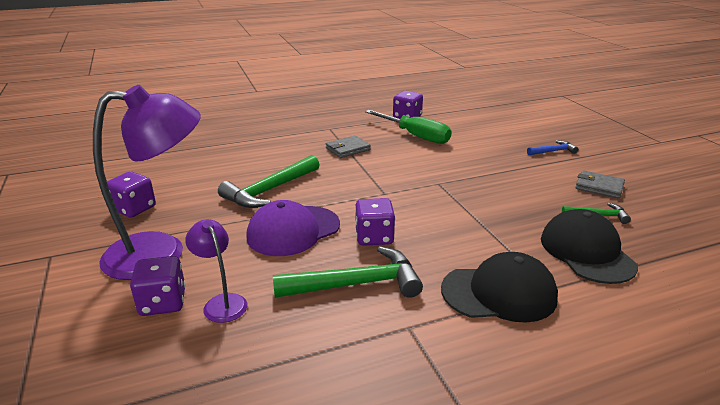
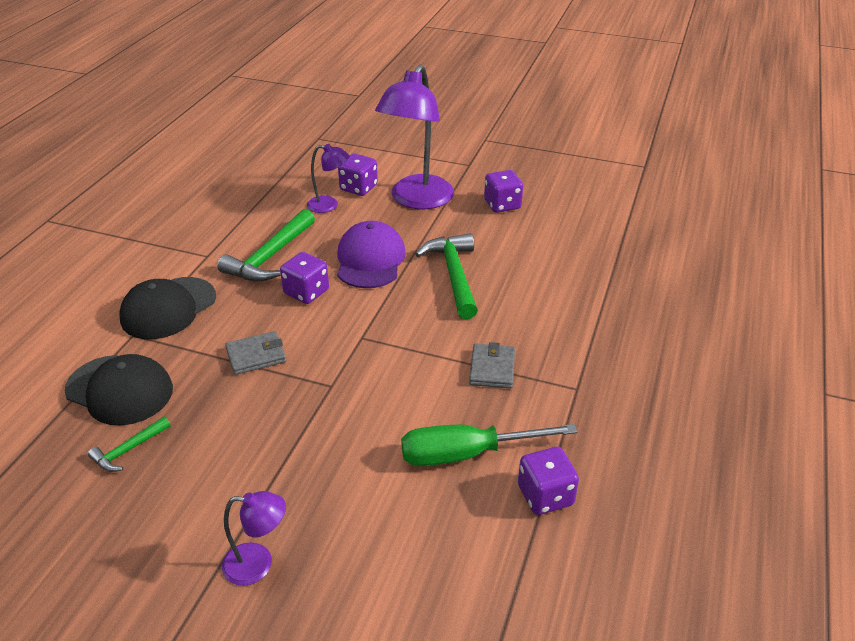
camera: 130 degrees right, 10 degrees up
blue hammer [527,140,578,155] -> purple lamp [222,491,286,586]
grey wallet [576,170,625,198] -> grey wallet moved to [225,331,286,375]

